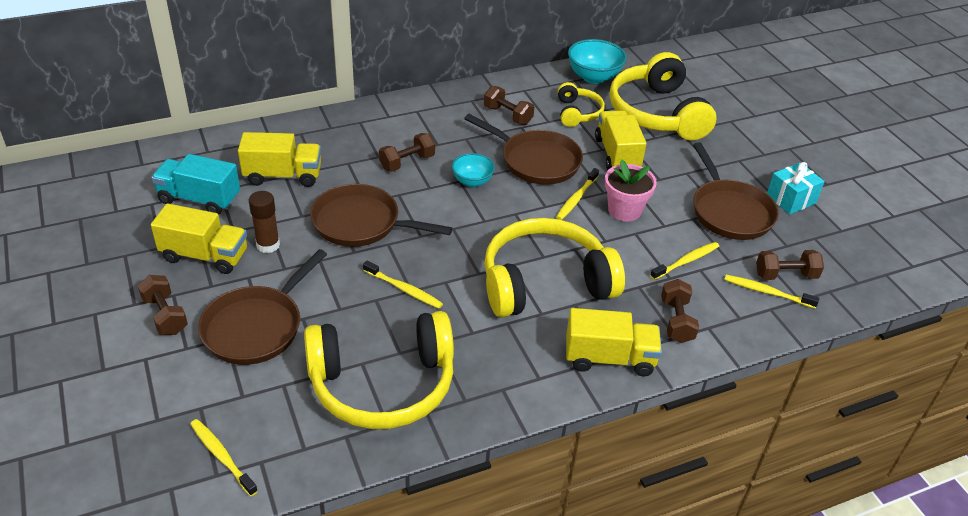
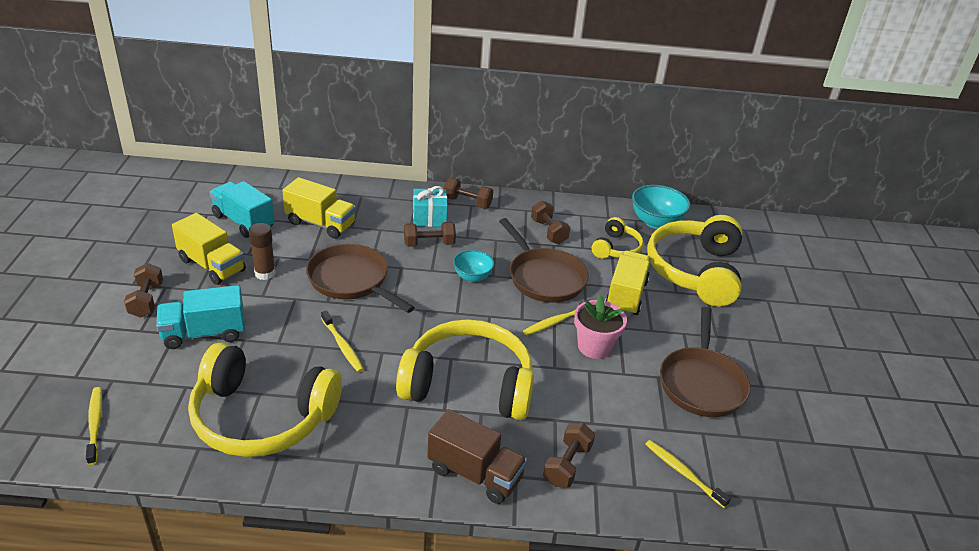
camera: 25 degrees right, 5 degrees down
brown pan [198,249,327,365] -> turquoise truck [156,285,245,349]
yellow truck [566,308,662,376] -> brown truck [427,409,527,504]
yellow toothbrush [650,242,719,280] -> none
brown dumbbell [756,250,824,280] -> brown dumbbell moved to [444,178,493,209]
turquoise gift [767,162,825,214] -> turquoise gift moved to [413,186,448,227]

